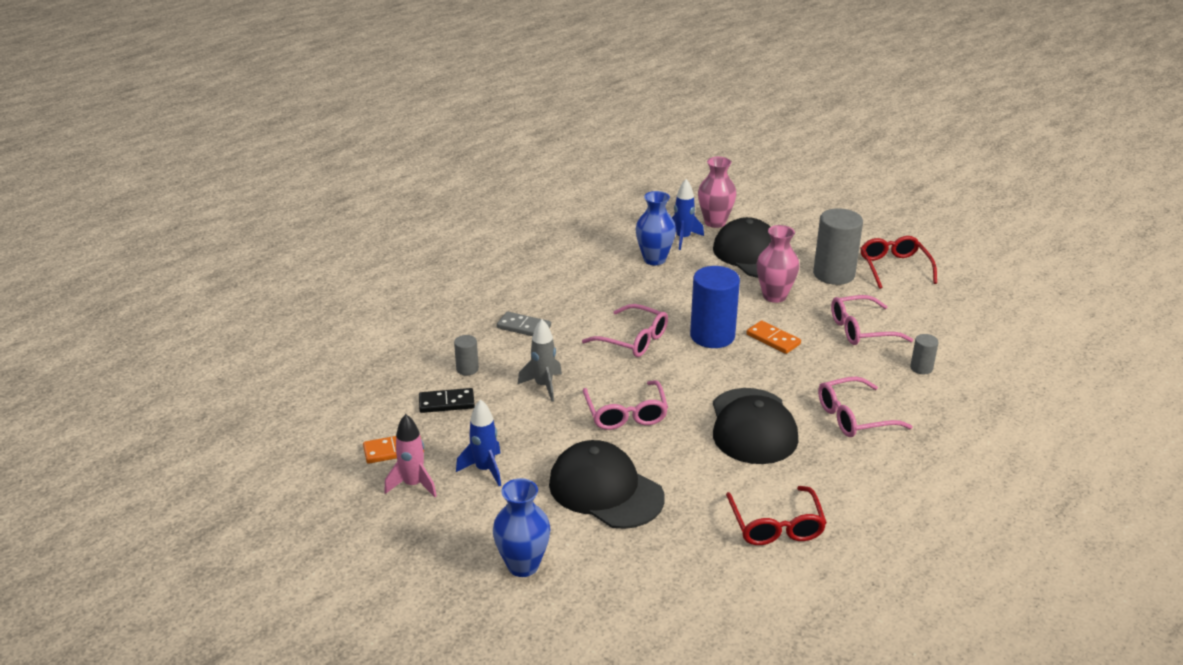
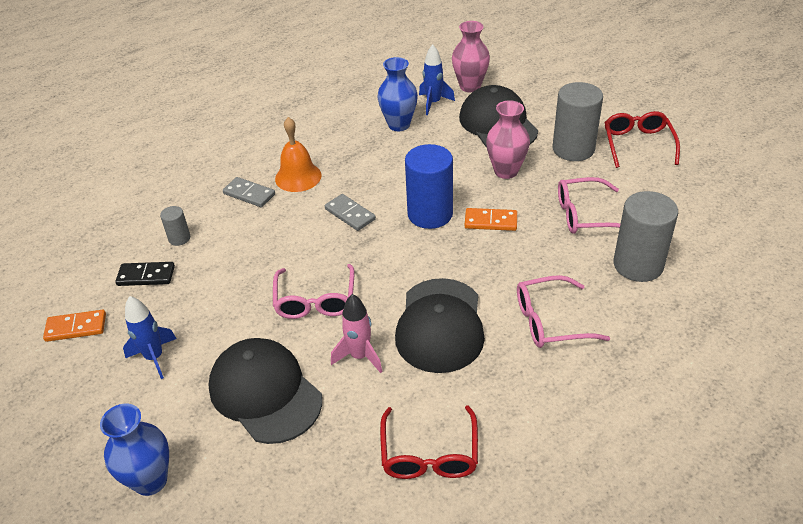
camera: 10 degrees right, 10 degrees up
pink rocket [384,414,437,497] -> pink rocket moved to [331,294,383,373]
grey rocket [518,319,562,401] -> none
pink glasses [582,304,668,357] -> grey domino [325,194,376,231]
orange domino [746,320,801,354] -> orange domino turned 45 degrees counterclockwise [465,208,517,231]
grey cylinder [910,334,939,374] -> grey cylinder [614,191,678,282], size x2.09
none -> orange bell [275,117,322,192]

